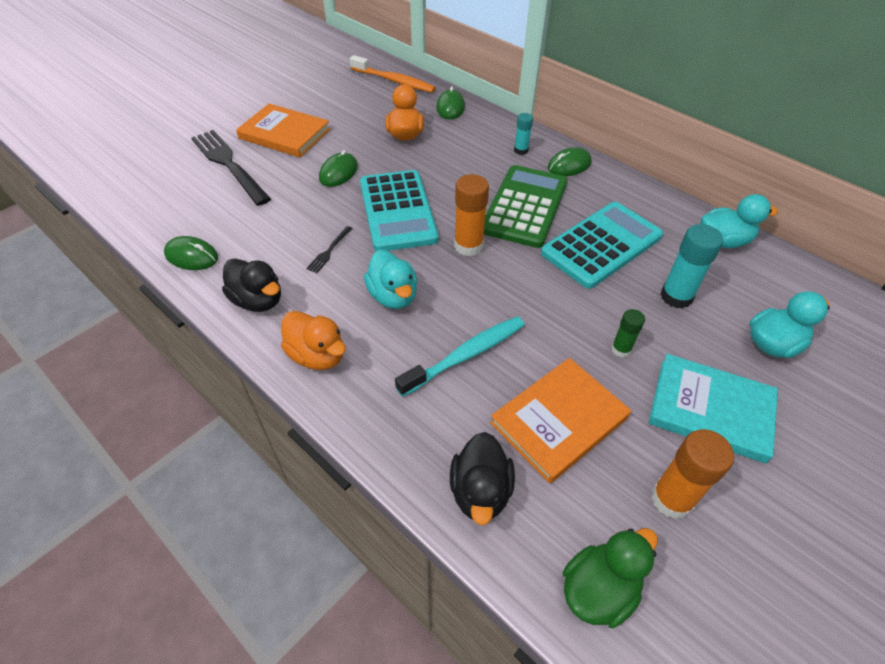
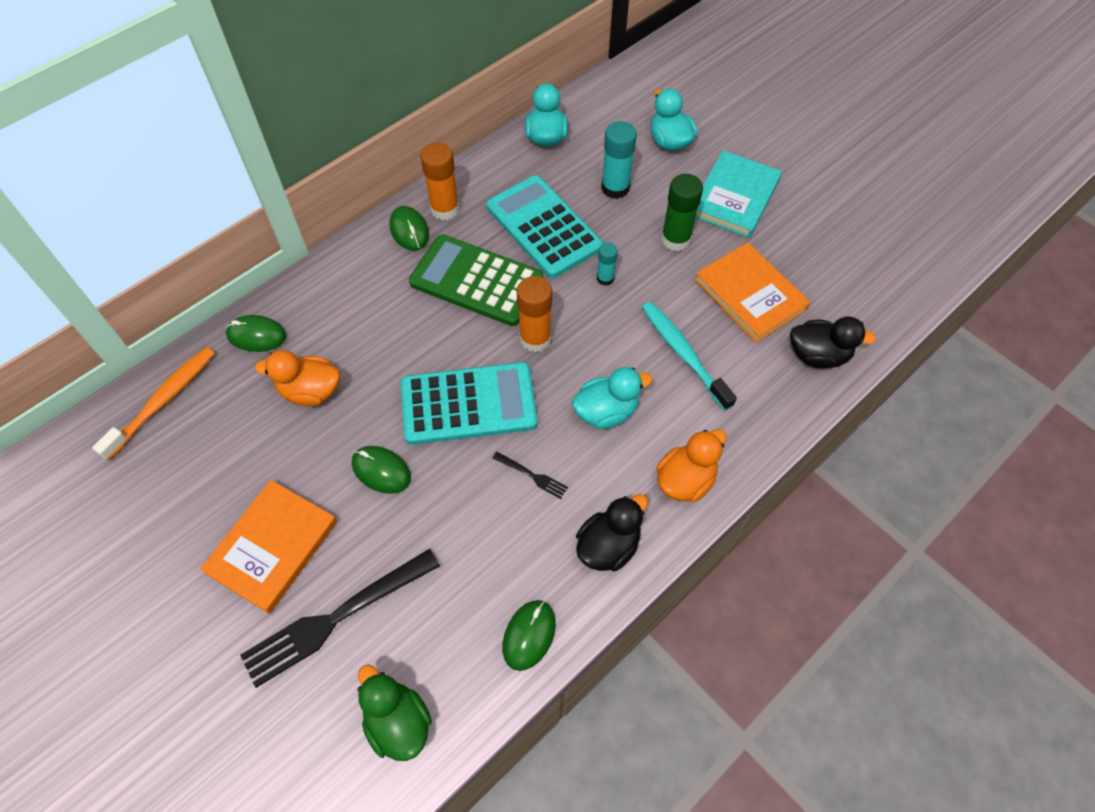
camera: 85 degrees left, 10 degrees up
turquoise glue stick [514,113,533,155] -> turquoise glue stick moved to [597,242,618,286]
green duck [563,528,658,628] -> green duck moved to [358,665,432,761]
green glue stick [611,309,645,358] -> green glue stick [661,174,703,251], size x1.73
orange glue stick [651,429,734,519] -> orange glue stick moved to [421,143,459,220]

